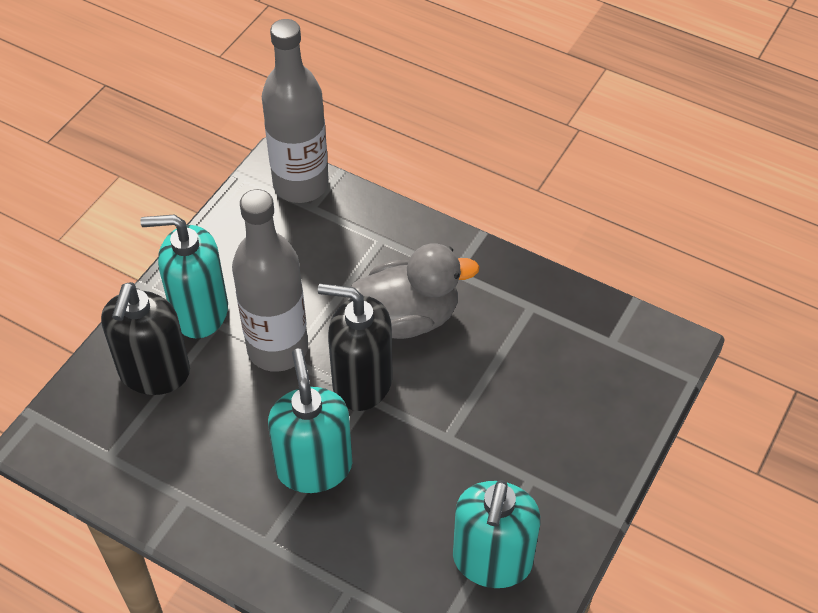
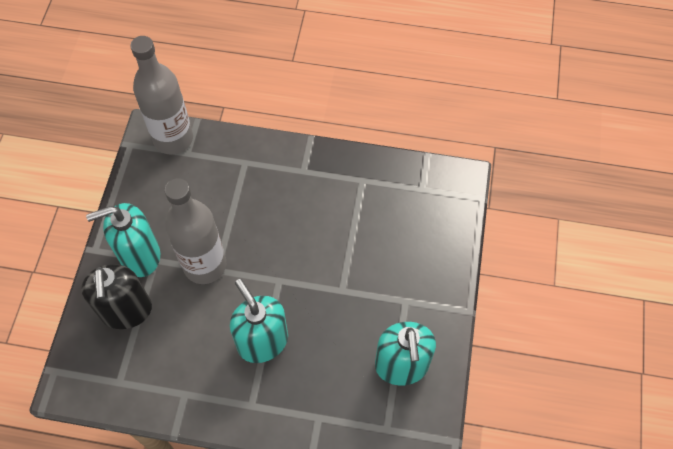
camera: 20 degrees left, 10 degrees up
black soap dispenser [318,284,393,411] -> none
grey duck [350,243,480,339] -> none

